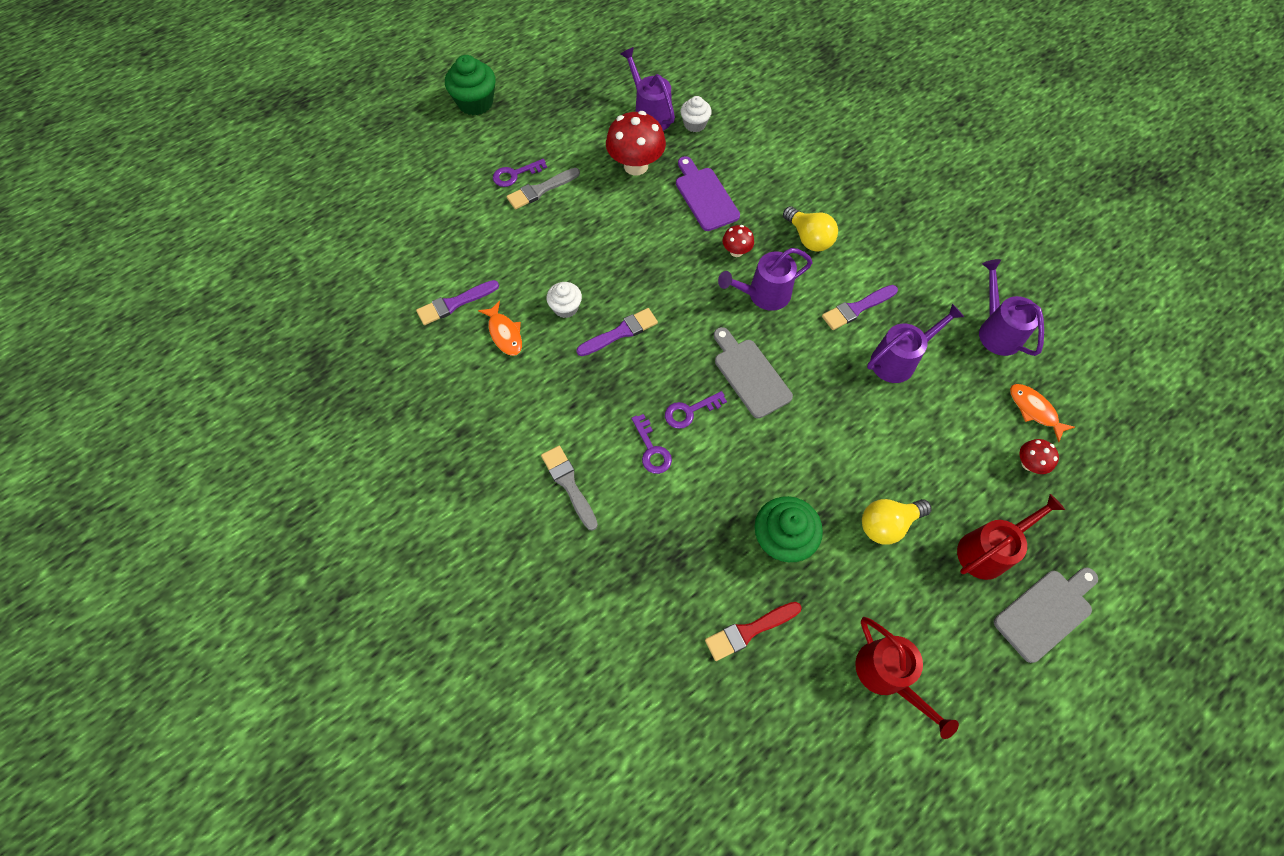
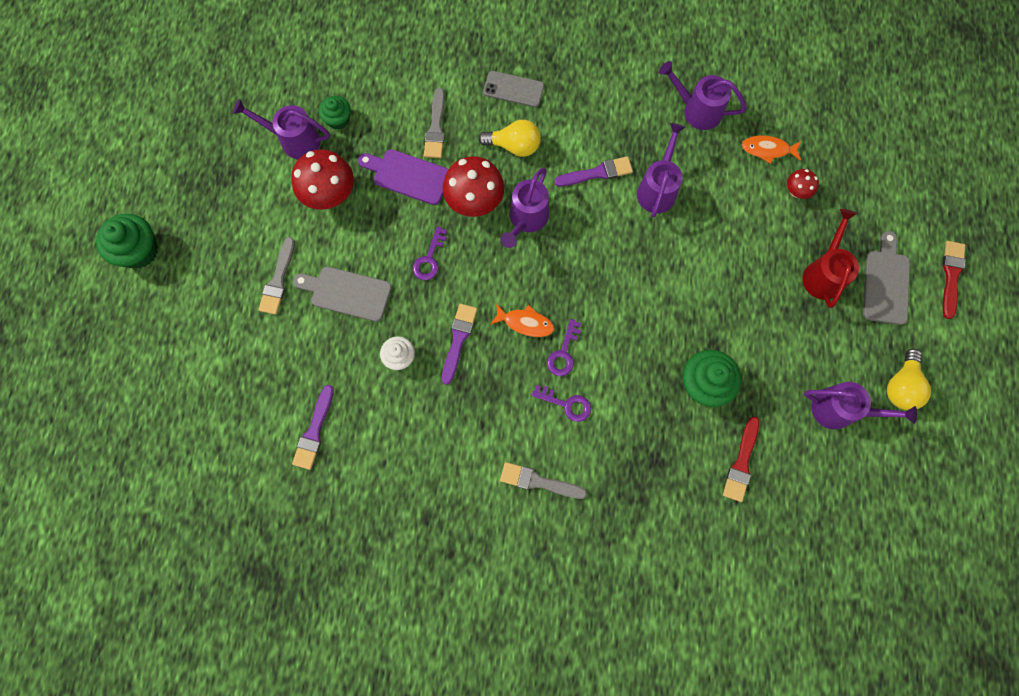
camera: 45 degrees left, 10 degrees up
orange fish [478,301,522,356] -> orange fish moved to [490,303,554,337]
purple key [493,159,547,187] -> purple key moved to [413,226,447,280]
white cupcake [680,96,712,132] -> green cupcake [319,96,351,130]
grey cutting board [714,327,793,419] -> grey cutting board moved to [293,267,392,322]
red mushroom [722,225,754,257] -> red mushroom [443,156,504,217], size x1.97
purple brush [822,285,898,330] -> purple brush turned 120 degrees counterclockwise [554,156,633,187]
red watering can [855,617,959,739] -> purple watering can [804,382,917,430]
yellow light bulb [862,499,932,545] -> yellow light bulb moved to [887,349,931,410]
none -> grey brush [424,88,445,158]
none -> grey phone [483,71,544,107]
none -> red brush [943,241,965,319]

